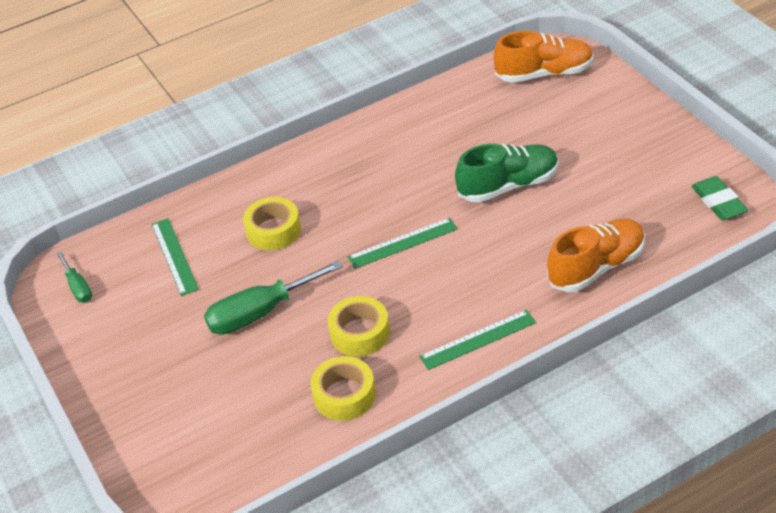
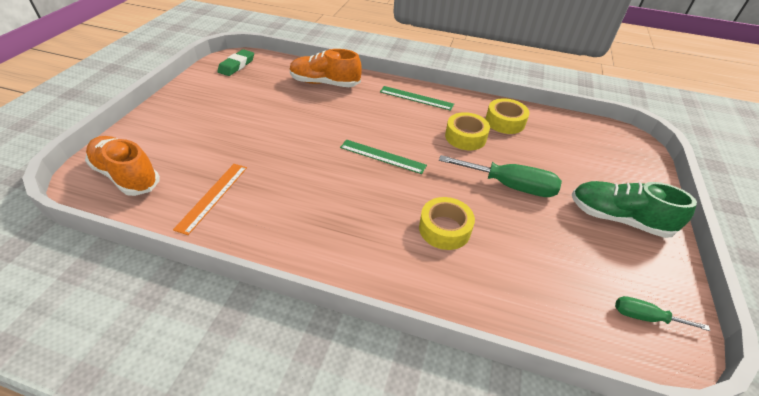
camera: 140 degrees left, 0 degrees up
green screwdriver [57,252,92,303] -> green screwdriver turned 90 degrees counterclockwise [615,296,710,331]
green ruler [152,218,199,296] -> none
green shoe [455,144,559,202] -> green shoe moved to [572,181,697,238]
none -> orange ruler [173,164,247,235]

